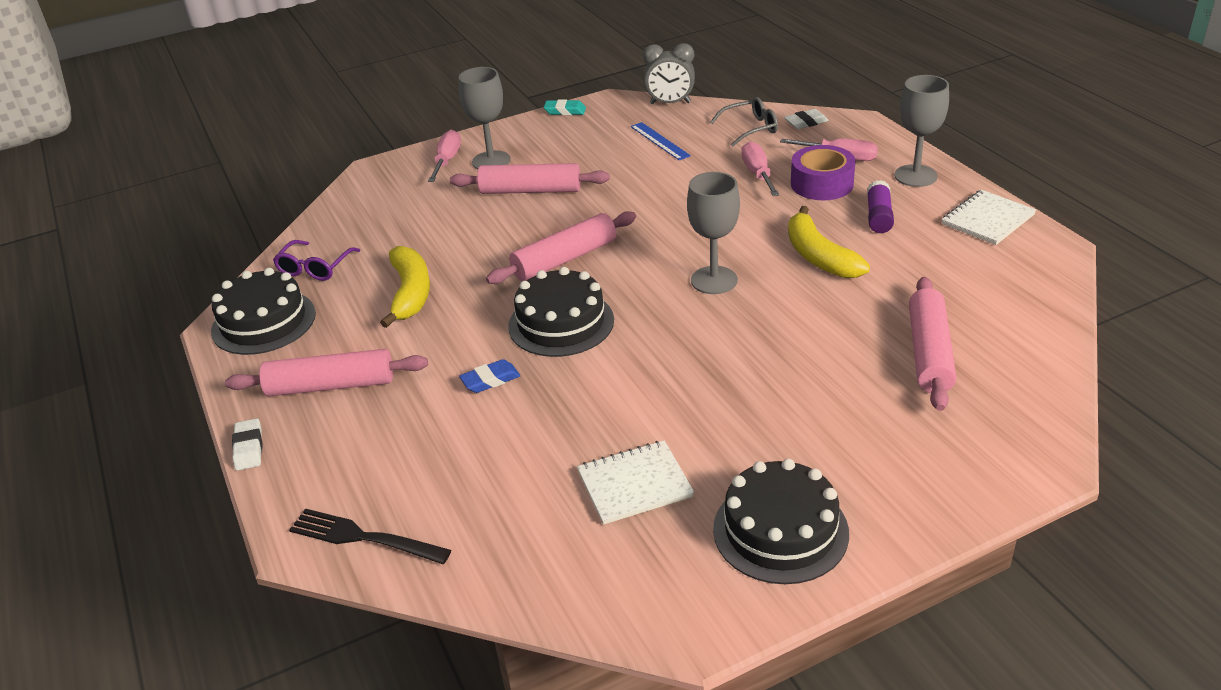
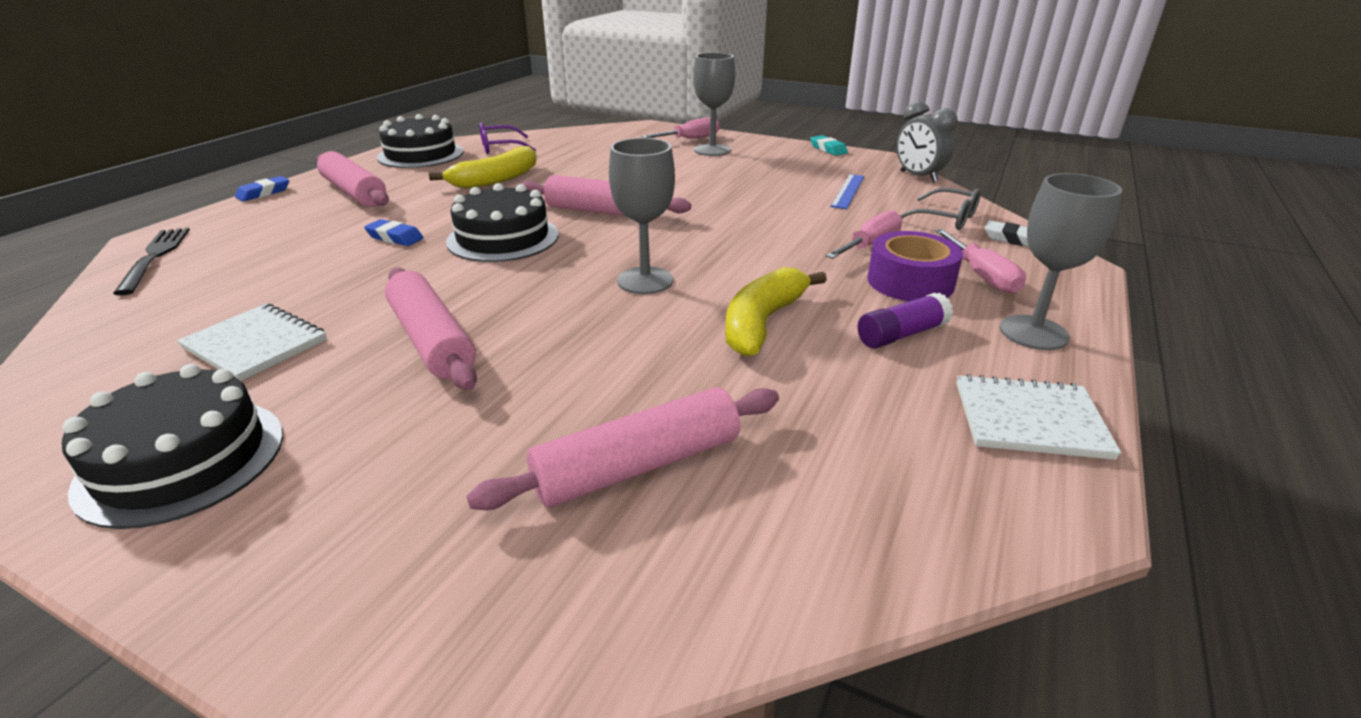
camera: 50 degrees right, 5 degrees down
white eraser [232,418,262,470] -> blue eraser [235,176,289,202]
pink rolling pin [450,163,610,194] -> pink rolling pin moved to [385,268,477,390]

